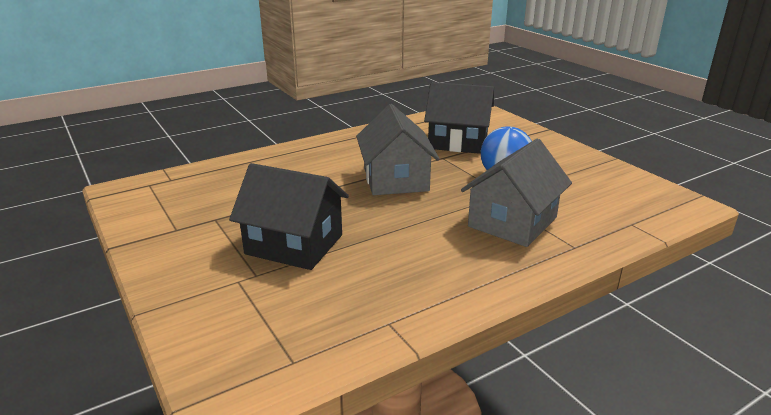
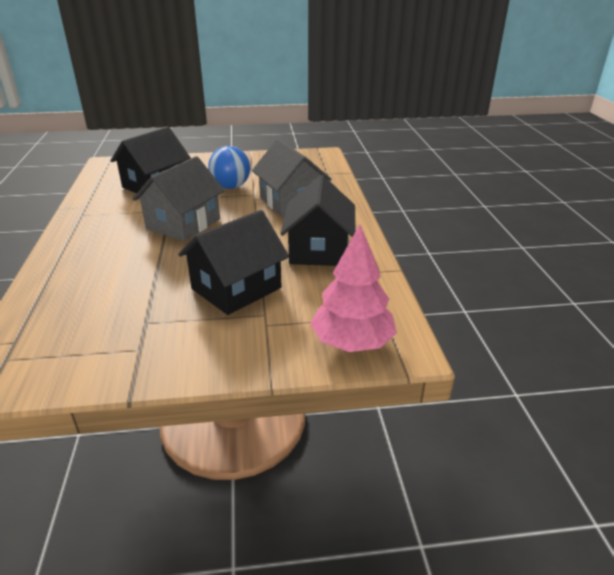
camera: 65 degrees left, 5 degrees up
grey house [356,104,440,195] -> grey house turned 75 degrees counterclockwise [133,156,225,241]
none -> black house [280,175,355,266]
none -> pink tree [310,224,397,352]

